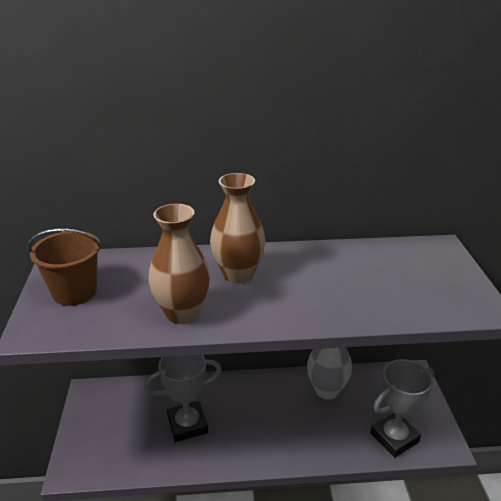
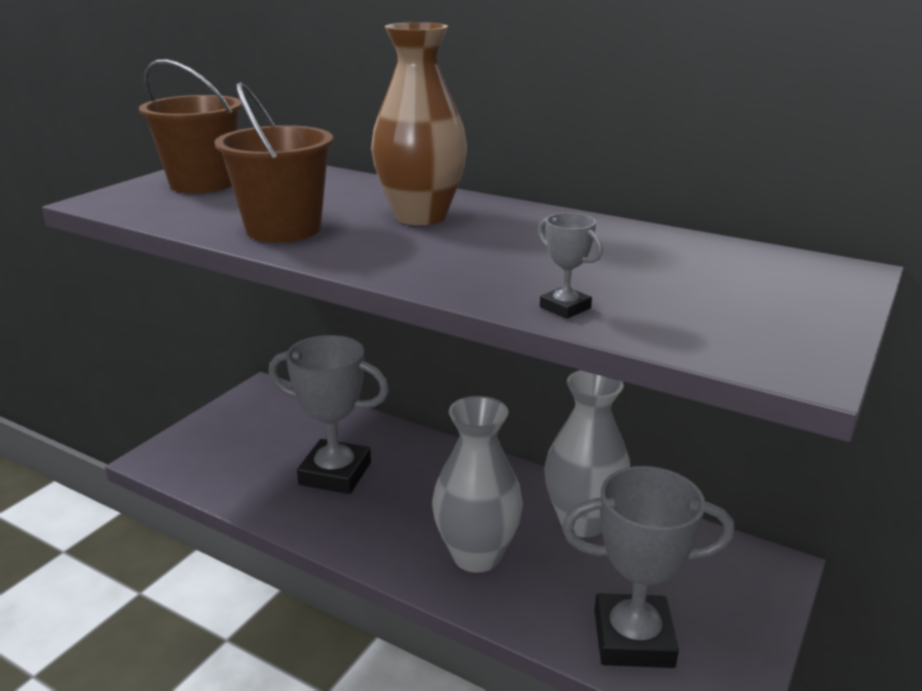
camera: 35 degrees right, 5 degrees down
brown vase [148,204,210,324] -> brown bucket [214,82,333,242]
none -> grey vase [432,396,523,573]
none -> grey trophy [538,213,603,319]

